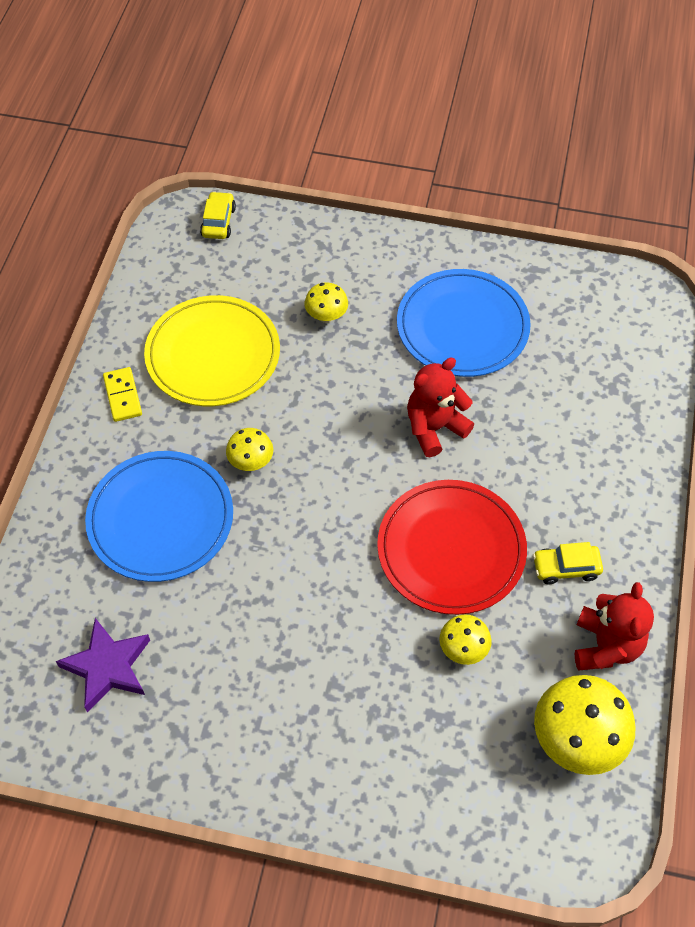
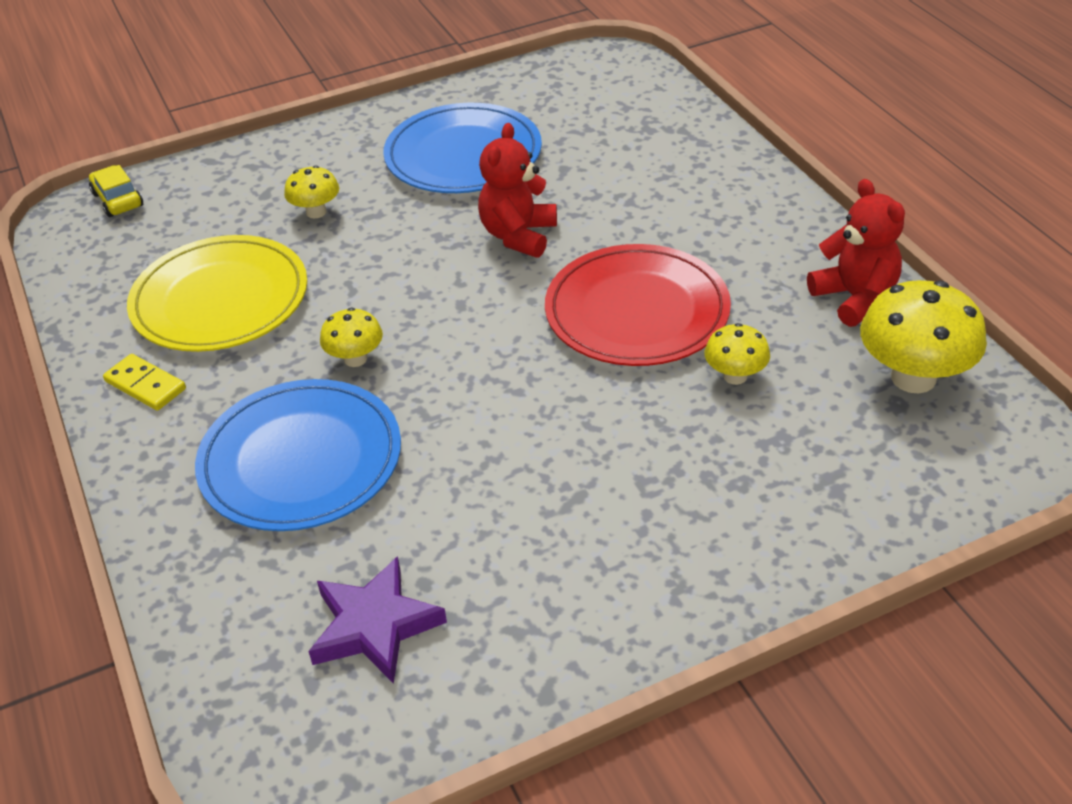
camera: 35 degrees left, 15 degrees down
yellow car [533,542,603,584] -> none

